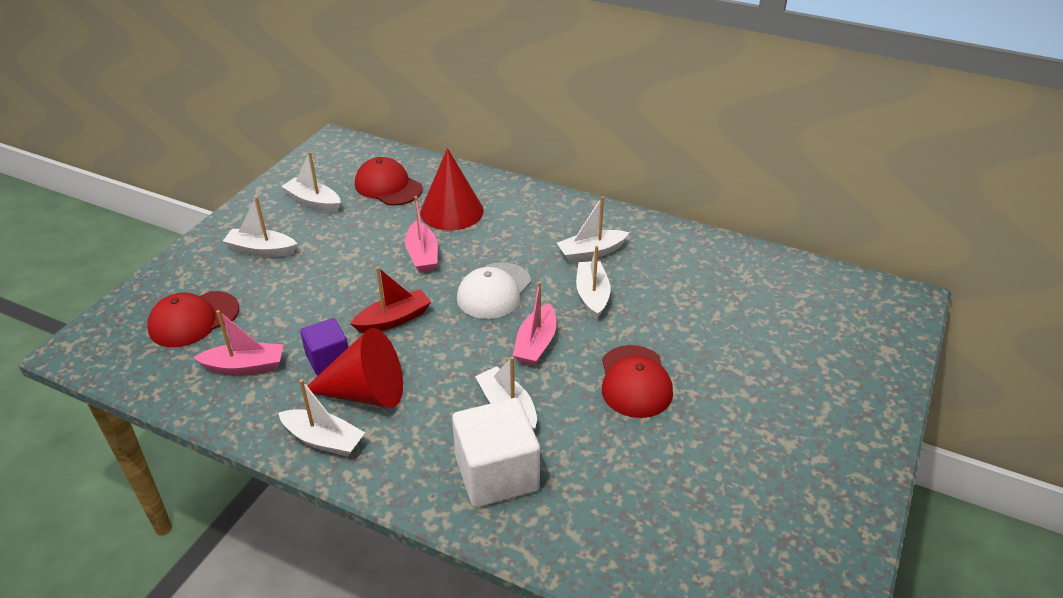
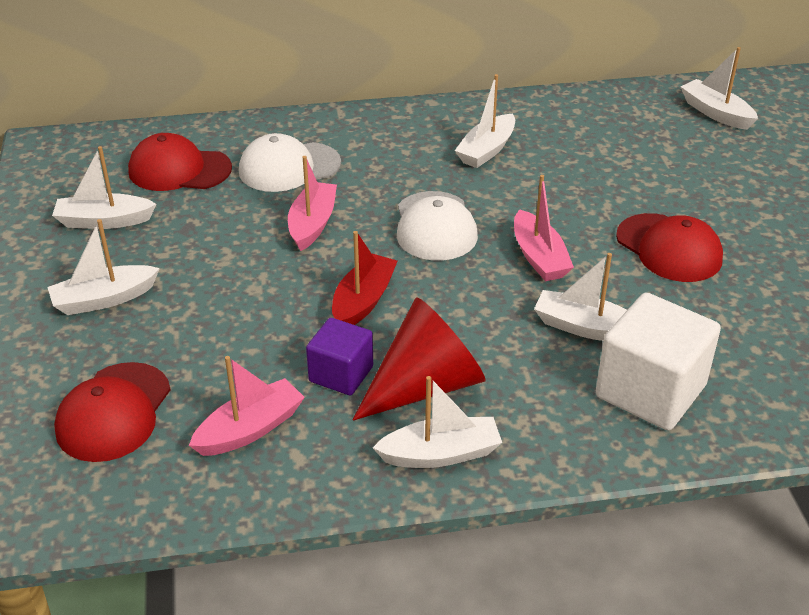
camera: 35 degrees left, 0 degrees up
pink boat [405,196,438,273] -> pink boat turned 120 degrees counterclockwise [288,156,337,251]
red cone [420,148,484,231] -> white cap [239,133,341,192]
white boat [576,246,611,319] -> white boat moved to [680,47,758,130]

